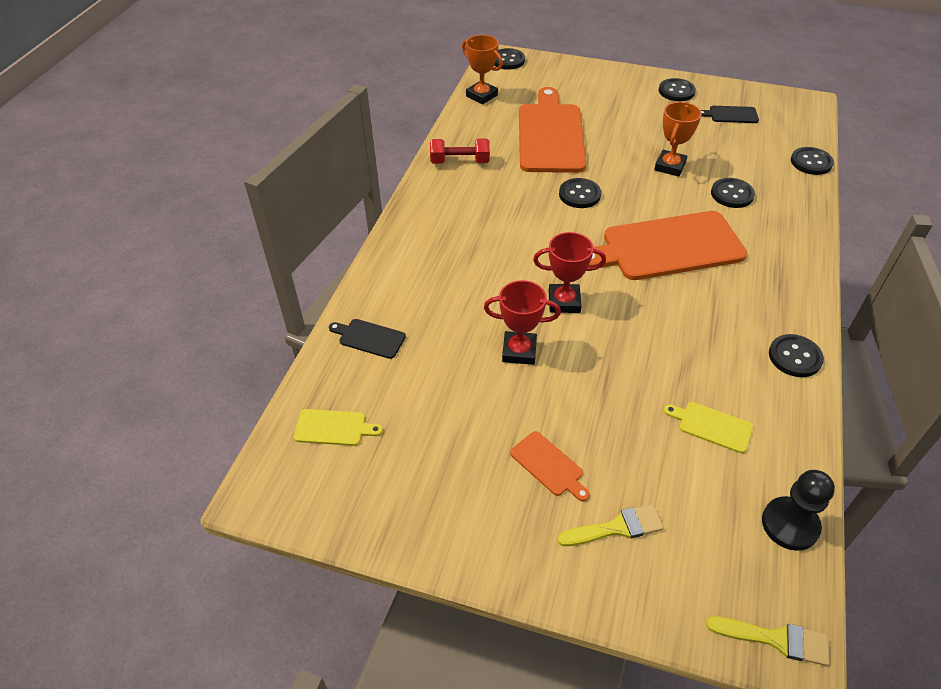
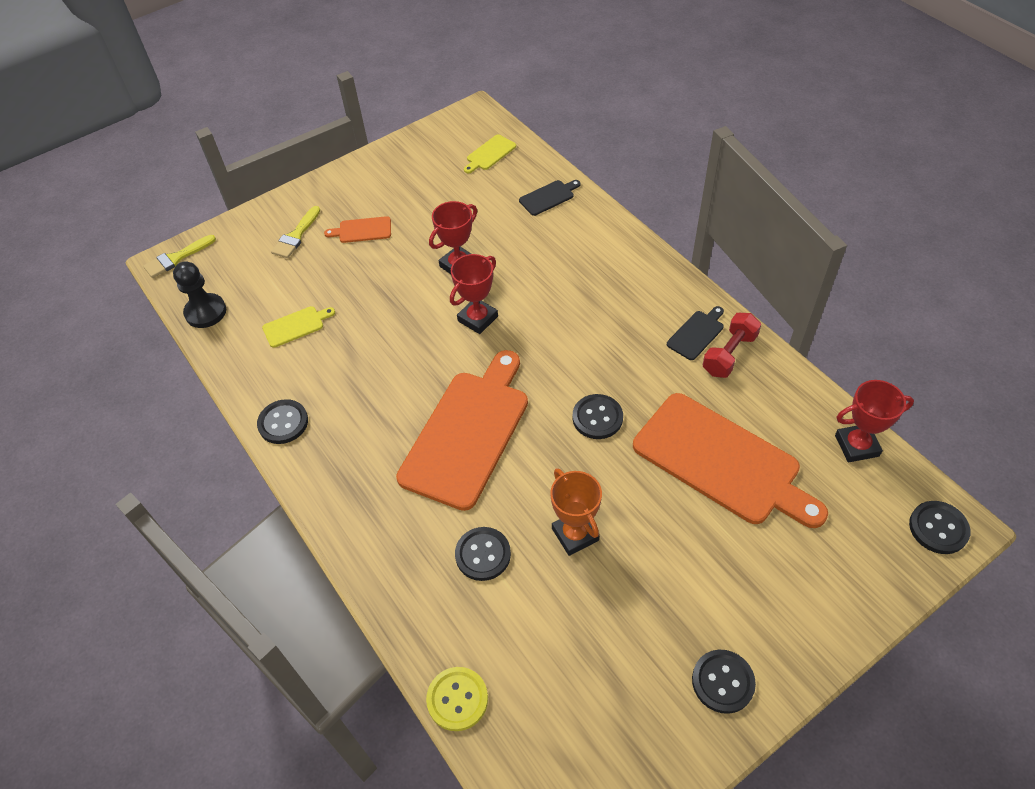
camera: 130 degrees right, 5 degrees up
orange trophy [462,35,503,104] -> red trophy [835,380,914,462]
black cutting board [701,106,759,123] -> black cutting board moved to [667,306,724,360]
black button [791,147,834,175] -> yellow button [426,667,488,731]

